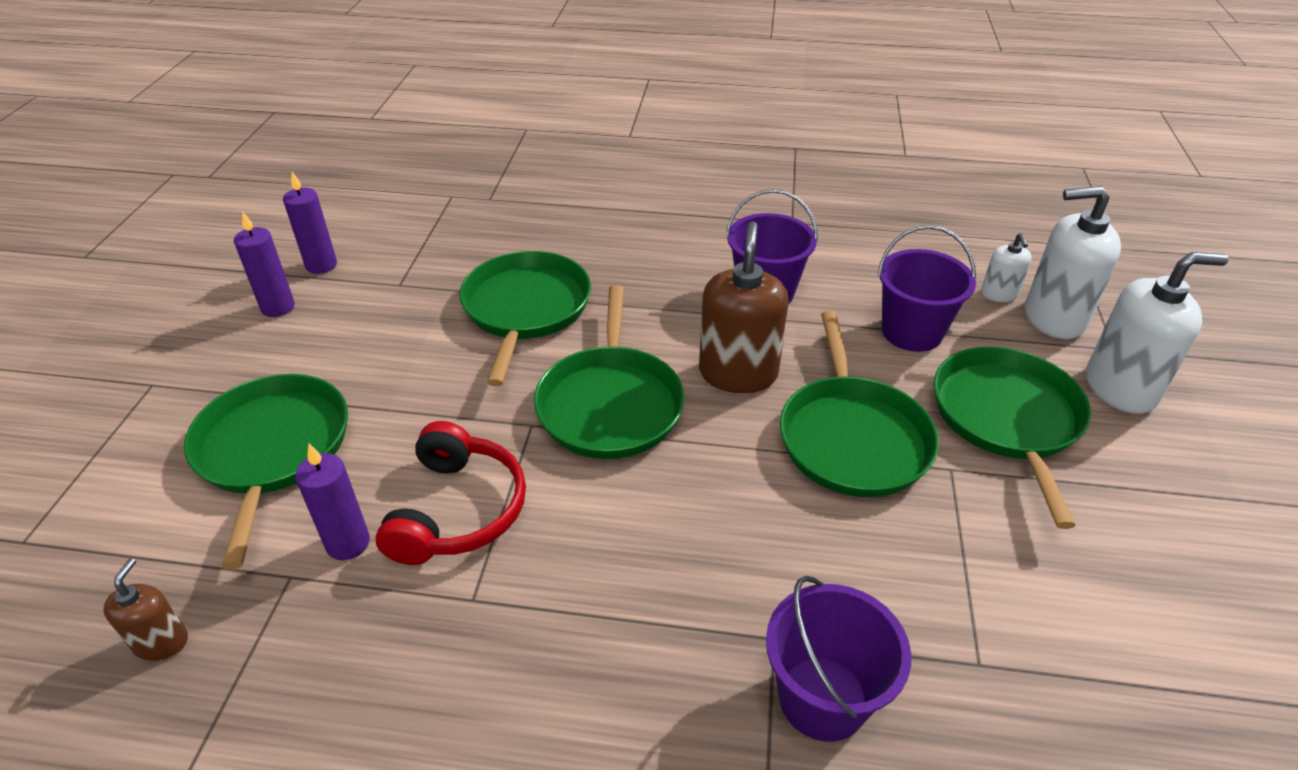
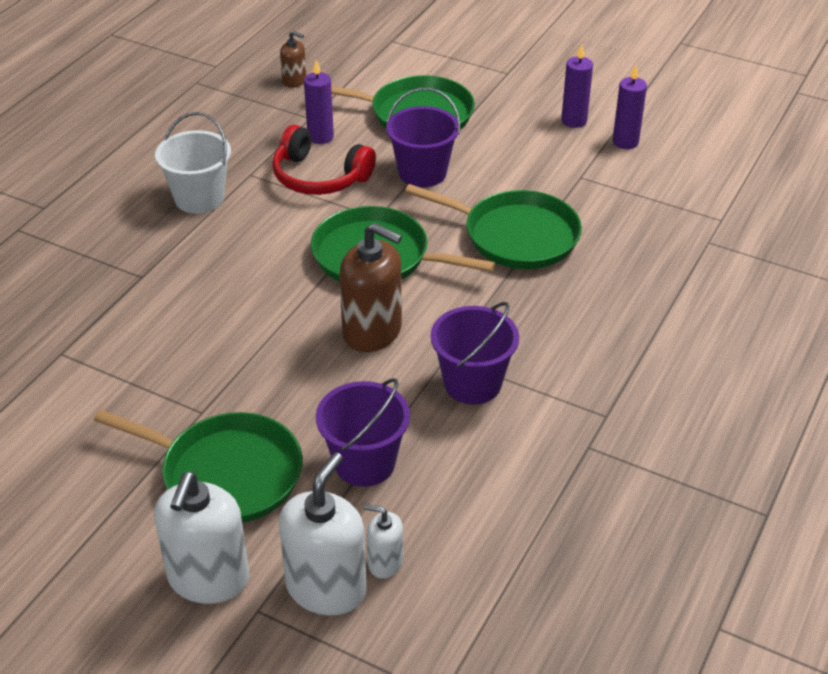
camera: 110 degrees right, 0 degrees up
purple bucket [766,576,911,742] -> purple bucket moved to [386,87,460,187]
green pan [780,311,939,497] -> none
none -> white bucket [155,112,231,214]

